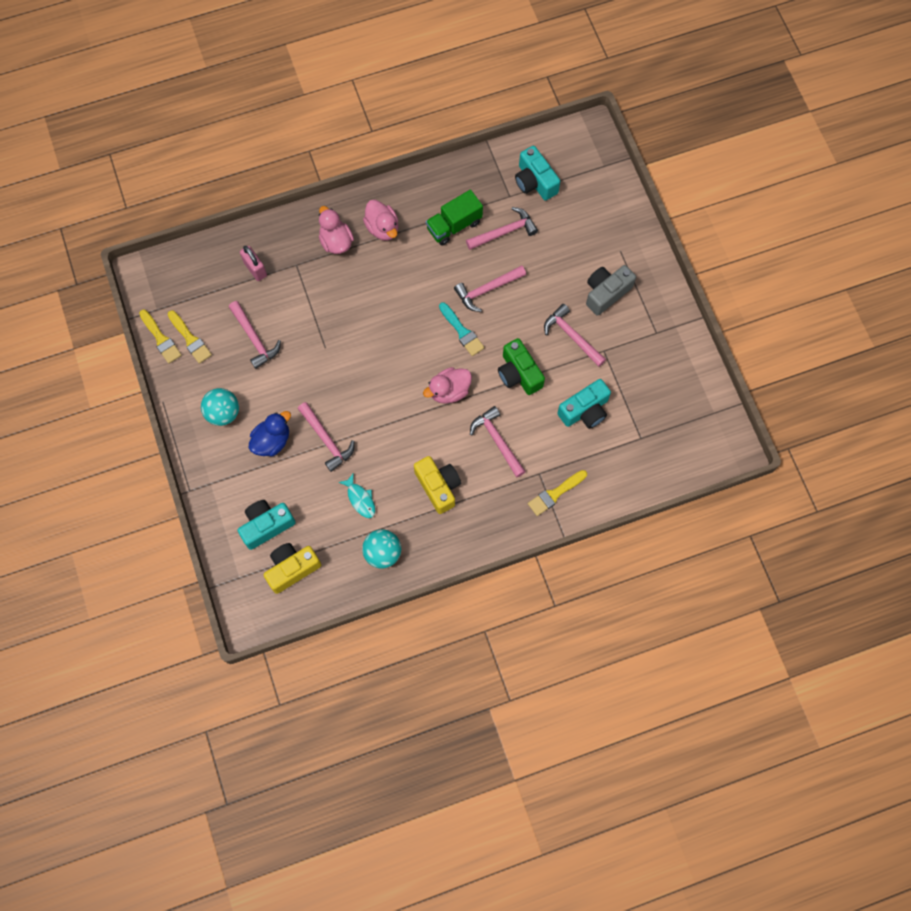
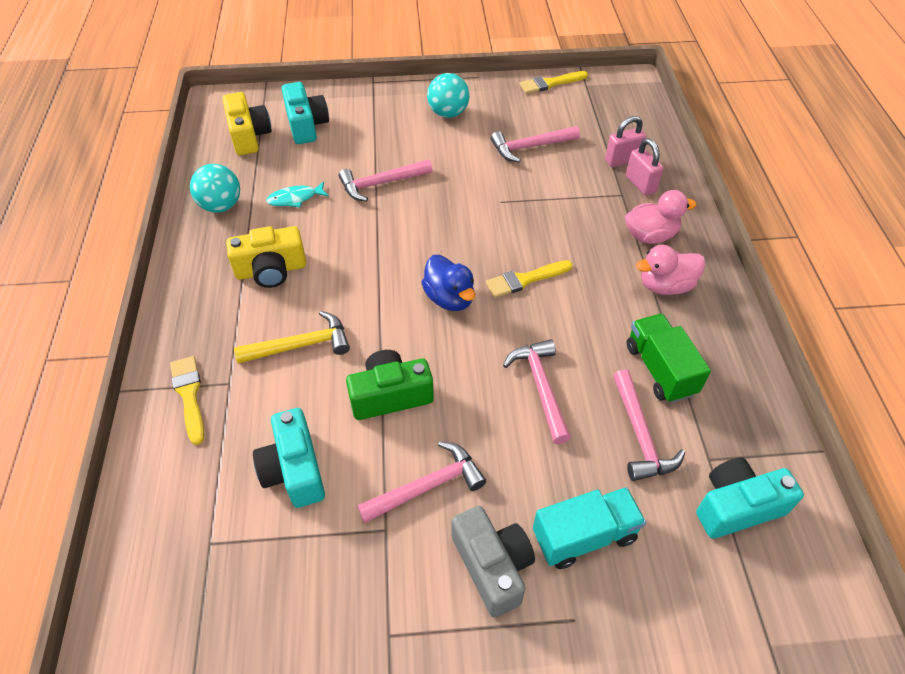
camera: 105 degrees right, 20 degrees down
yellow brush [168,310,212,364] -> yellow brush moved to [486,260,573,298]
blue duck [249,411,291,456] -> blue duck moved to [421,255,475,311]
pink duck [423,367,472,404] -> none
turquoise brush [439,302,485,356] -> none
pink hammer [470,406,526,477] -> yellow hammer [234,311,350,364]
none -> turquoise truck [533,487,646,569]
none -> pink padlock [626,138,664,196]

